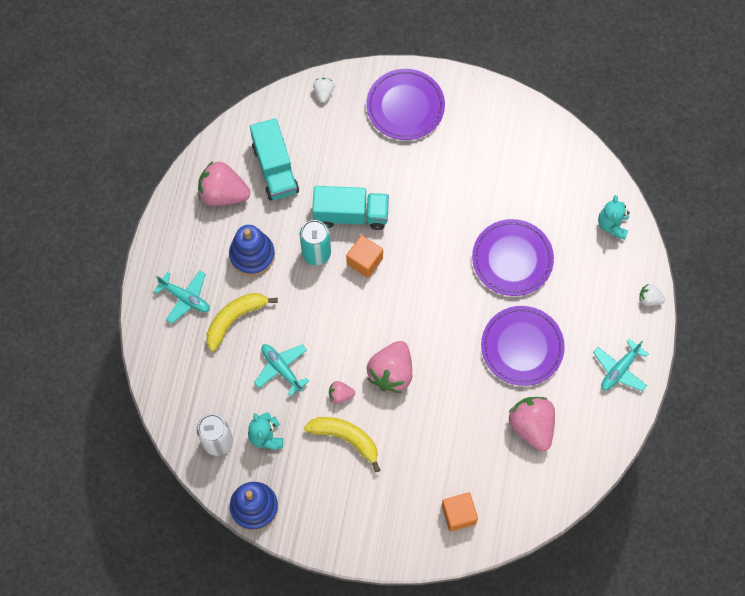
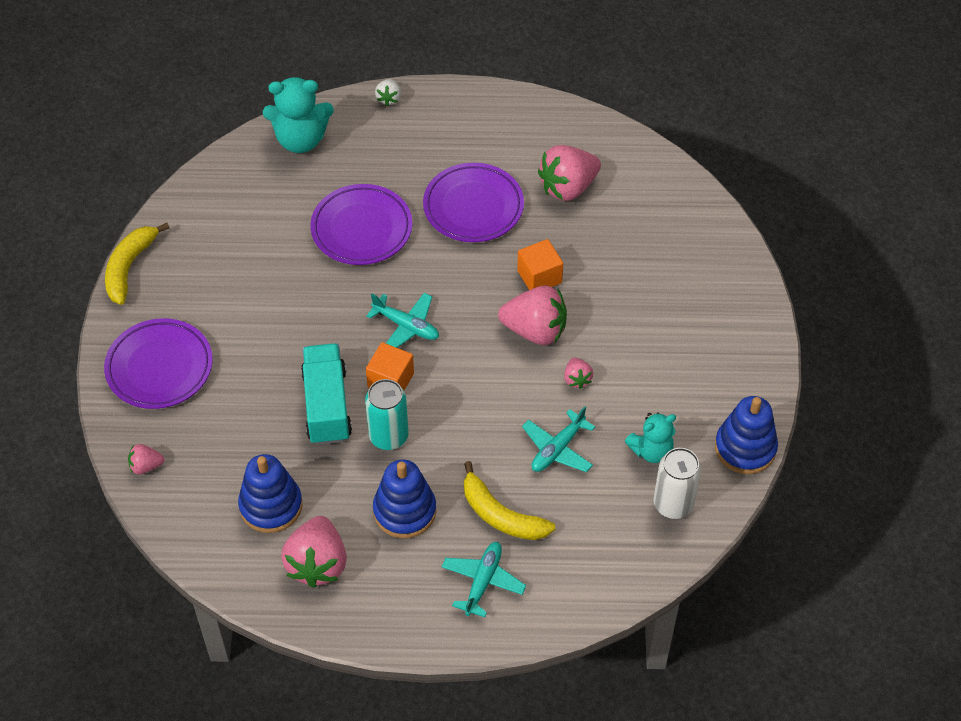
camera: 100 degrees left, 15 degrees down
turquoise truck [250,118,299,201] -> blue stacking toy [238,454,302,533]
yellow banana [304,417,380,472] -> yellow banana moved to [105,223,170,305]
white strawberry [313,78,335,103] -> pink strawberry [128,444,164,474]
orange cube [442,492,478,532] -> orange cube moved to [517,239,563,290]
turquoise plane [593,339,648,391] -> turquoise plane moved to [366,293,439,348]
turquoise teddy bear [598,195,630,240] -> turquoise teddy bear [263,77,334,153], size x1.56

